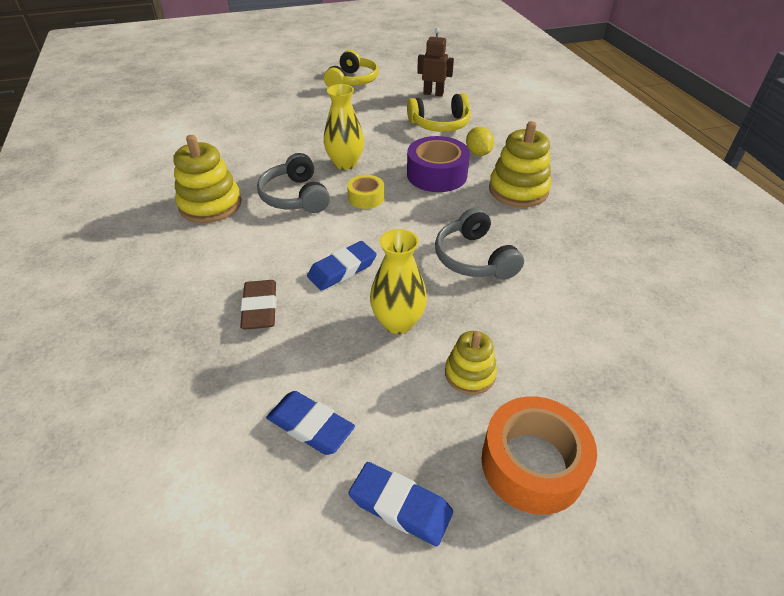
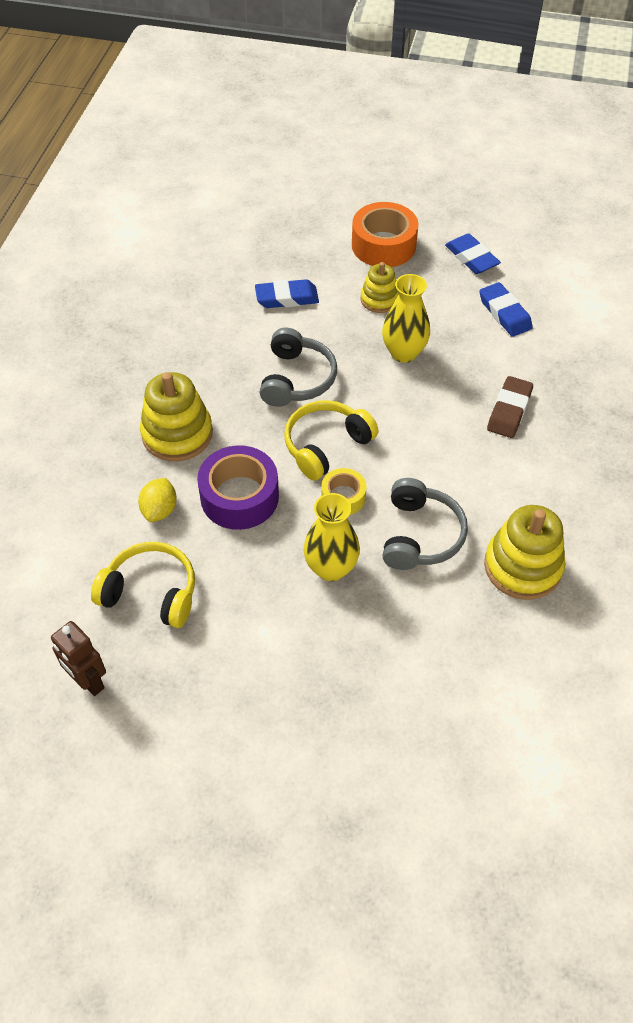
camera: 150 degrees left, 10 degrees up
blue eraser [307,241,377,291] -> blue eraser moved to [255,279,319,308]
yellow headphones [324,50,379,88] -> yellow headphones moved to [284,400,379,481]

